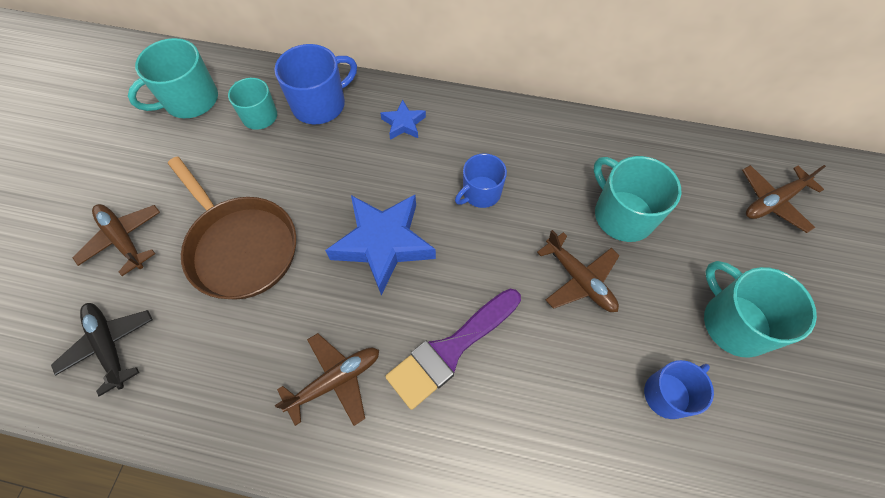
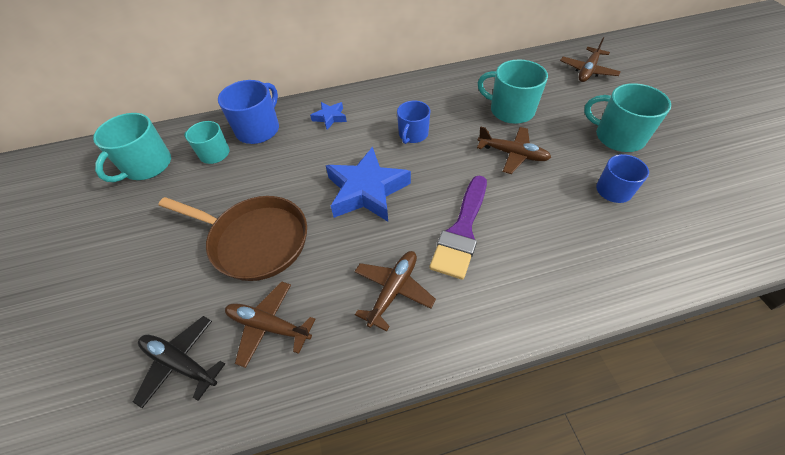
camera: 25 degrees left, 10 degrees down
brown plane [73,204,160,276] -> brown plane moved to [225,281,315,368]

